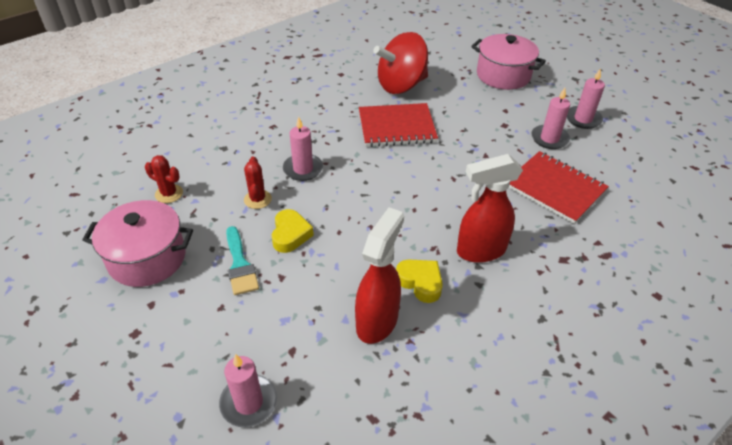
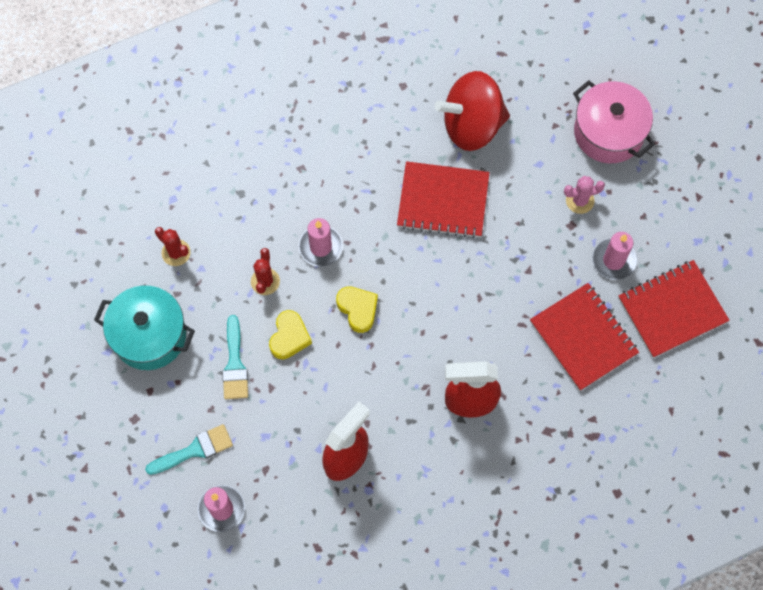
camera: 15 degrees right, 25 degrees up
pink pot [82,200,193,287] -> turquoise pot [94,286,195,370]
yellow heart [396,259,443,303] -> yellow heart moved to [336,286,378,333]
pink candle [567,68,605,129] -> none
none -> turquoise brush [145,424,233,475]
none -> pink cactus [564,176,605,214]
none -> red notebook [619,260,730,358]

